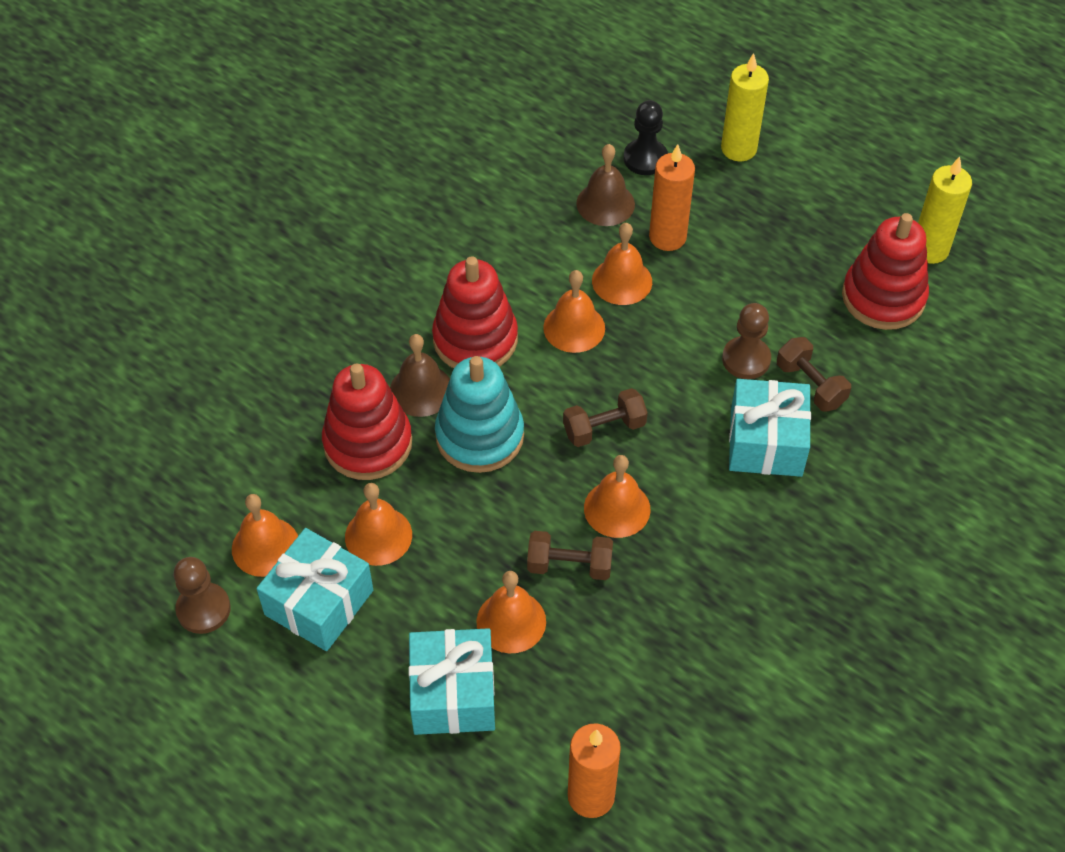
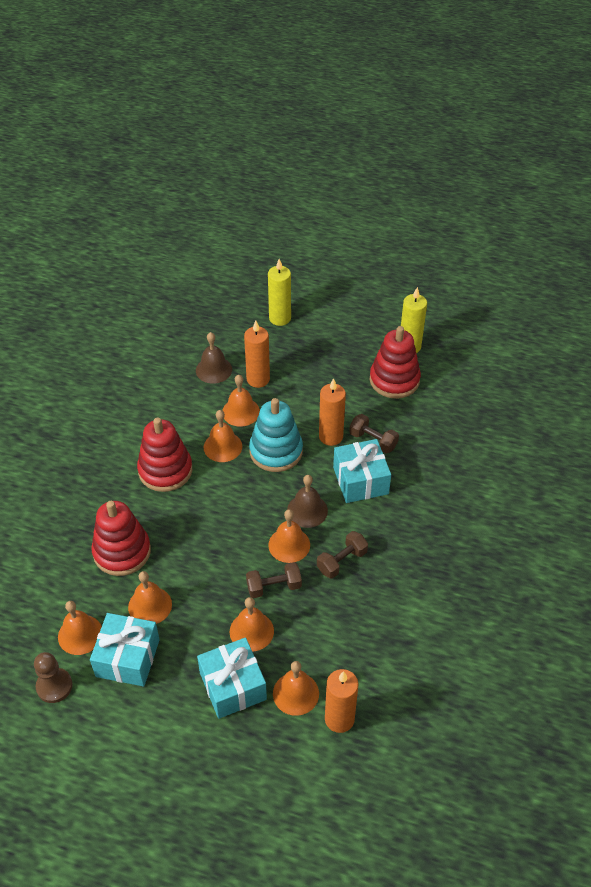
camera: 20 degrees left, 5 degrees down
brown bell [390,334,450,417] -> brown bell moved to [287,475,328,528]
turquoise stacking toy [435,356,524,473] -> turquoise stacking toy moved to [249,398,303,472]
brown dumbbell [563,388,648,447] -> brown dumbbell moved to [317,531,368,579]
black pawn [624,100,668,175] -> none
brown pawn [722,303,771,379] -> orange candle [319,378,346,446]
none -> orange bell [273,661,319,716]

